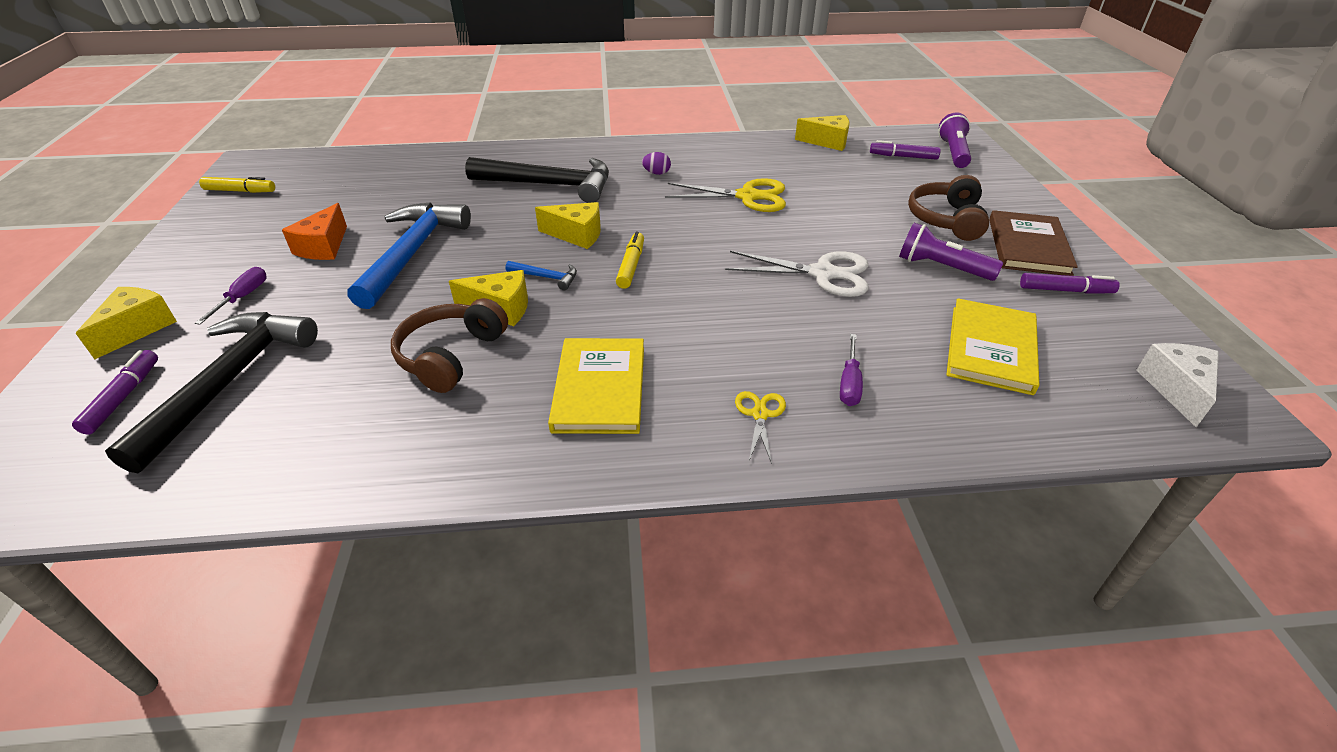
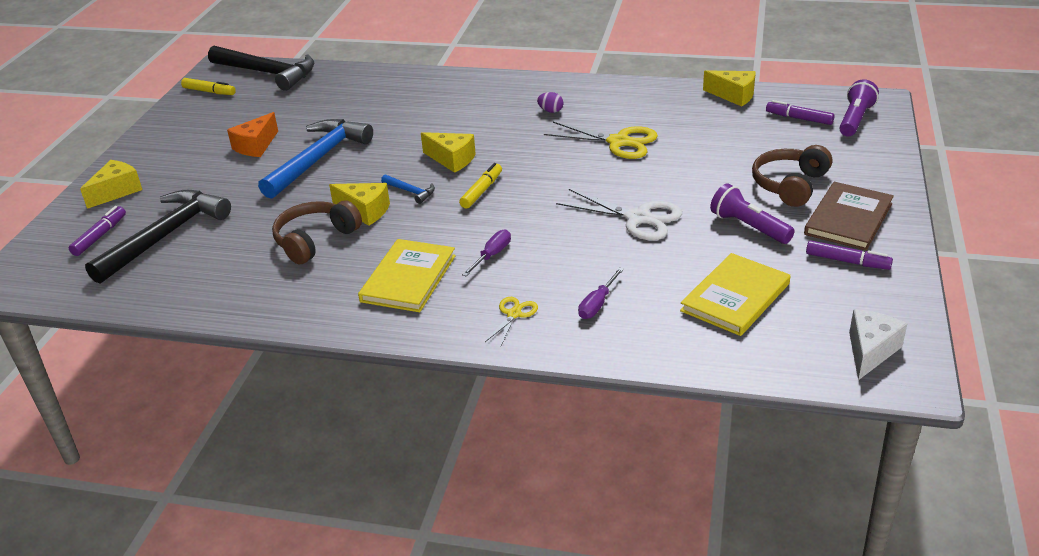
camera: 20 degrees right, 5 degrees down
purple screwdriver [195,267,267,325] -> purple screwdriver moved to [462,230,511,276]
black hammer [465,157,609,203] -> black hammer moved to [208,46,314,91]

